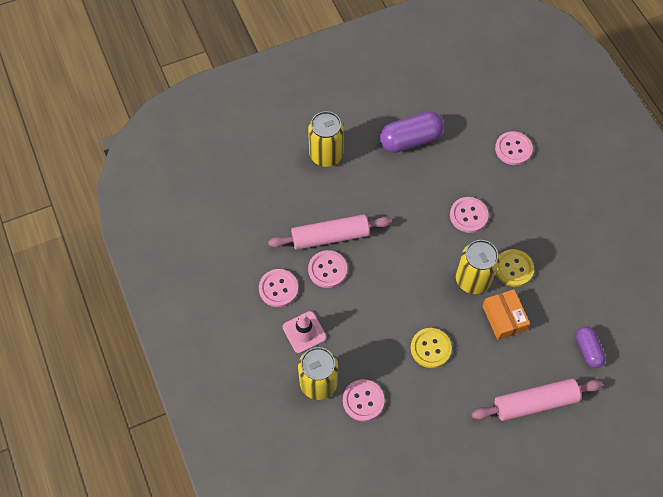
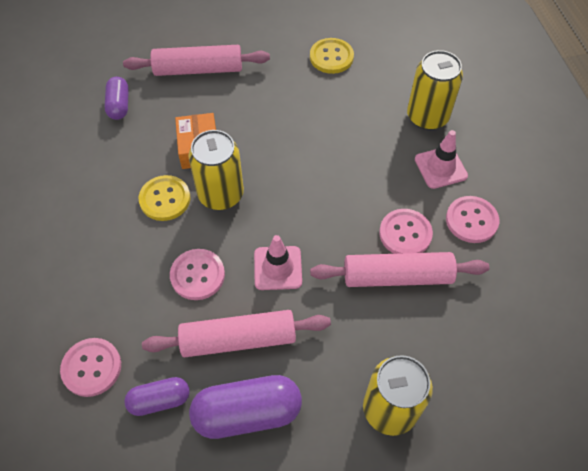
camera: 170 degrees left, 5 degrees down
pink button [343,379,385,421] -> none
yellow button [410,328,452,368] -> yellow button moved to [310,38,354,74]
none -> purple capsule [124,377,190,416]
none -> pink rolling pin [142,310,331,357]
none -> pink traffic cone [254,235,302,290]

